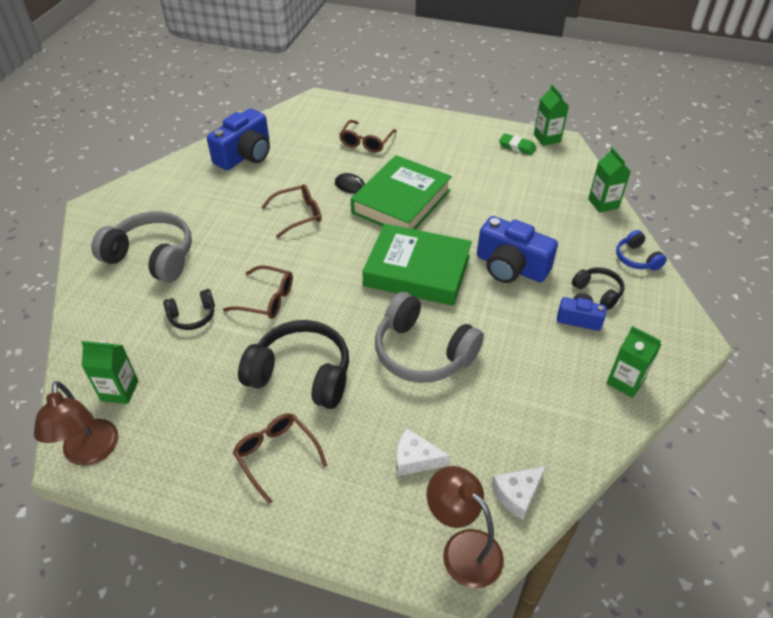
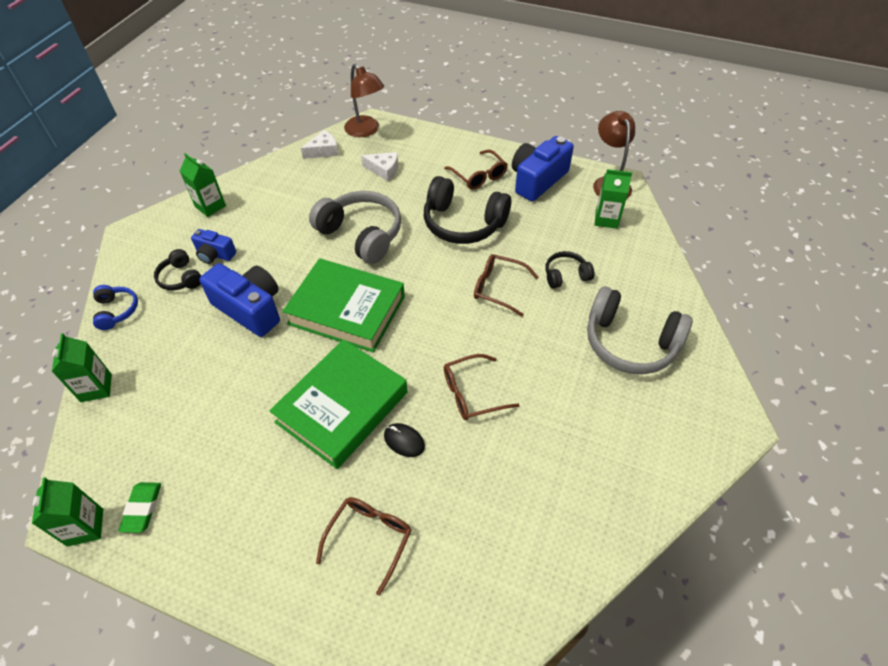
camera: 175 degrees left, 5 degrees up
blue camera [207,109,270,170] -> blue camera moved to [512,136,574,201]
green eraser [499,133,537,156] -> green eraser turned 60 degrees clockwise [118,482,161,533]

